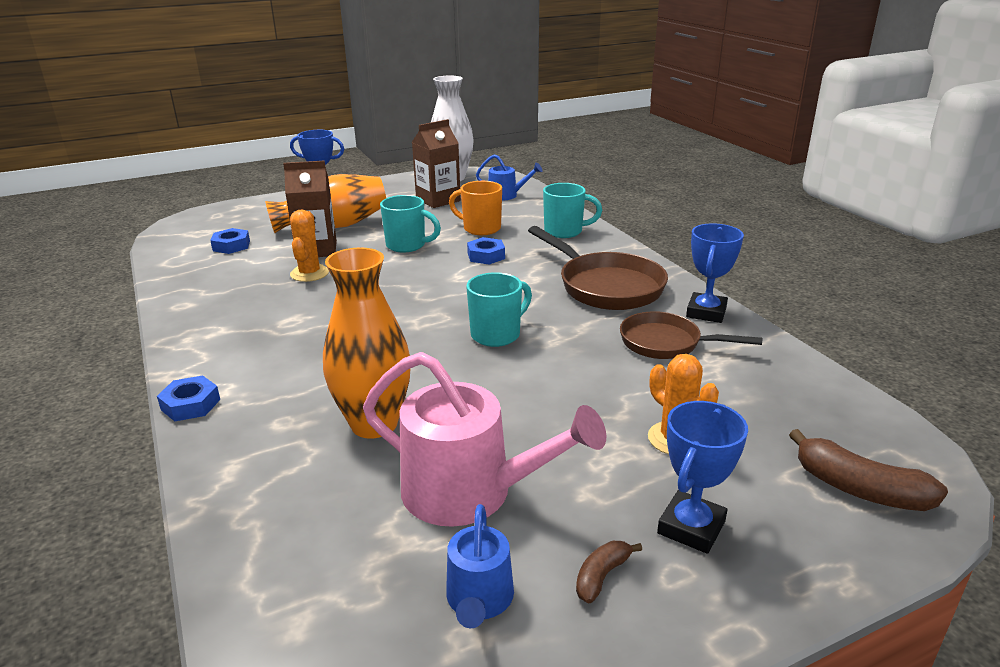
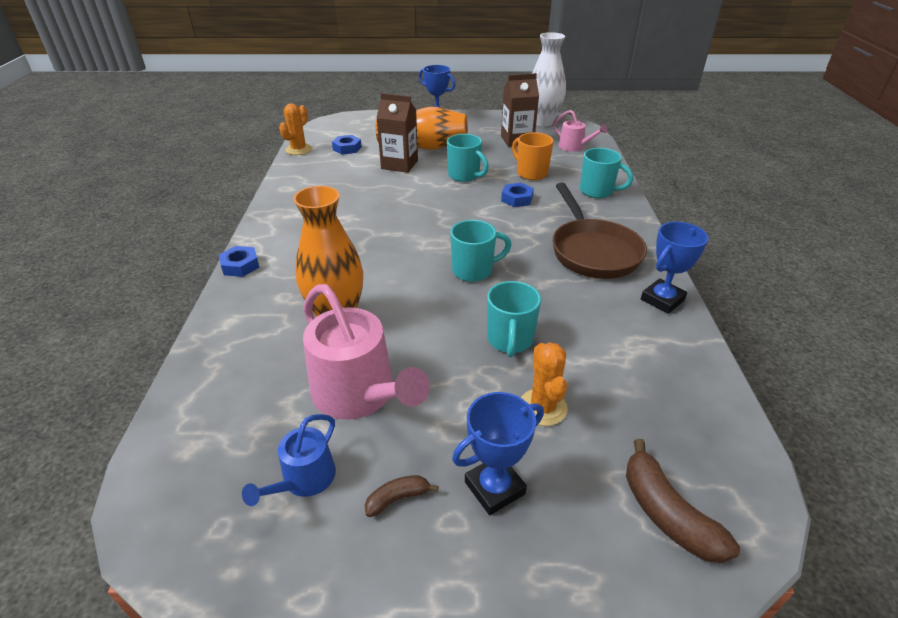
camera: 25 degrees right, 10 degrees up
orange cactus [290,209,329,282] -> orange cactus moved to [279,103,312,155]
blue watering can [476,154,543,201] -> pink watering can [554,110,607,151]
brown pan [620,311,763,359] -> none
none -> turquoise mug [487,281,541,357]

